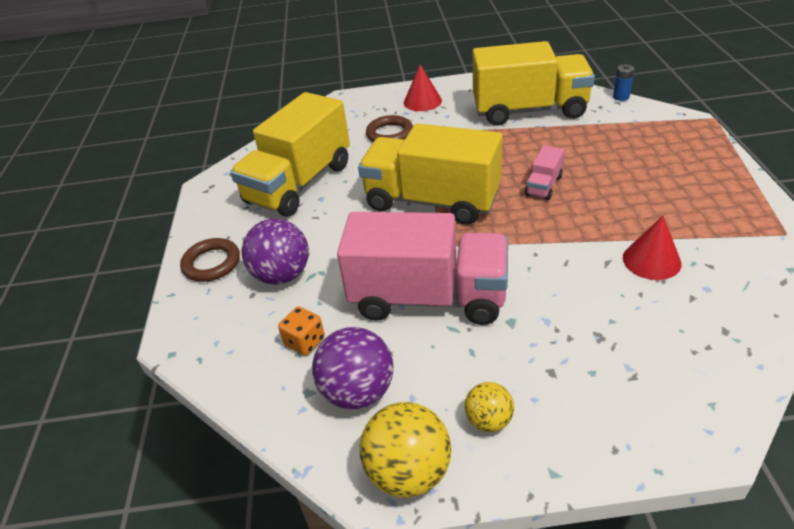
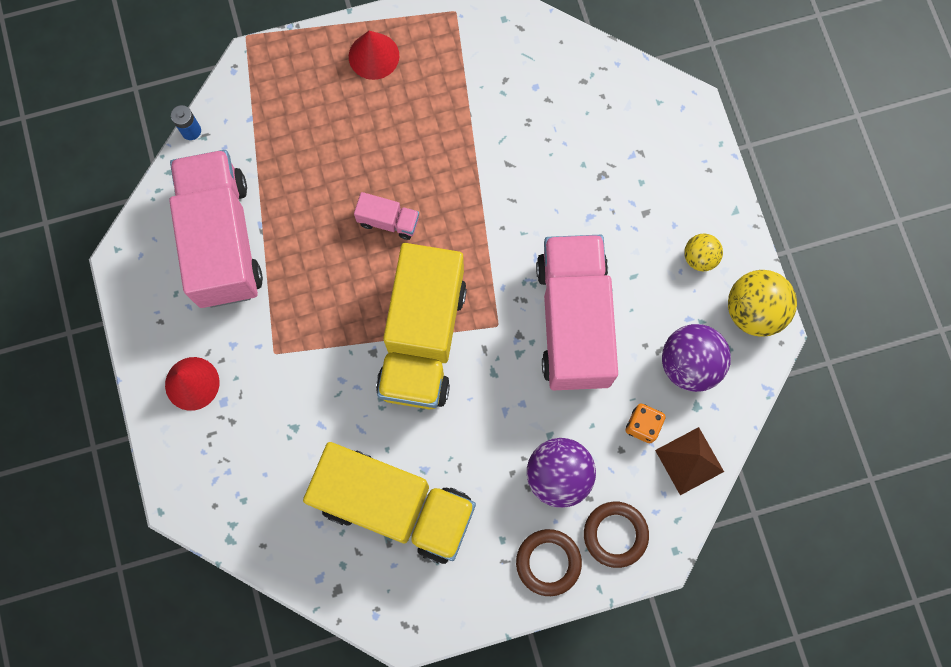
camera: 105 degrees left, 35 degrees up
brown ring [366,115,413,142] -> brown ring moved to [584,501,649,568]
yellow truck [472,41,595,126] -> pink truck [169,150,263,308]
red cone [623,216,682,280] -> red cone moved to [349,31,399,80]
none -> brown pyramid [655,427,724,495]

